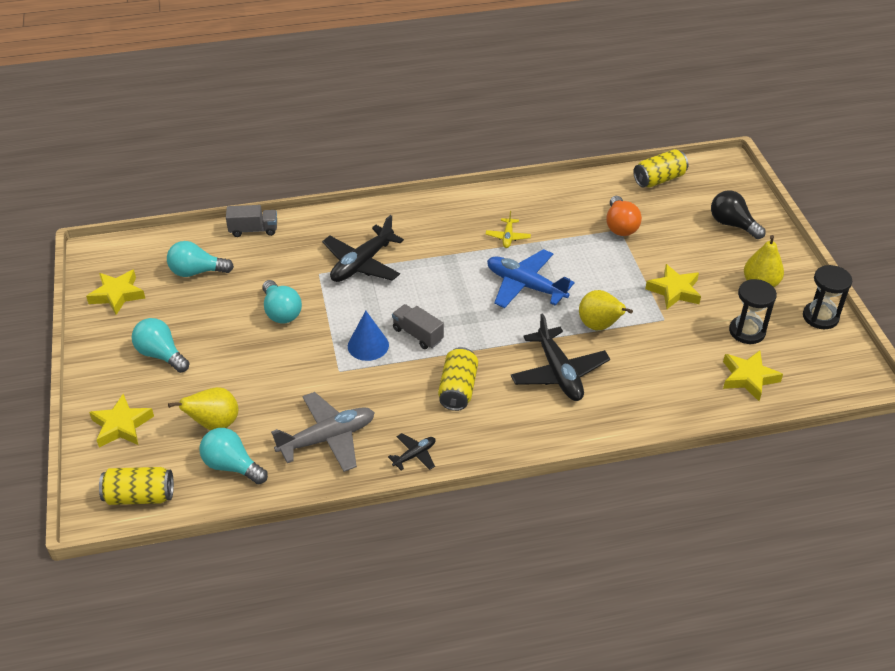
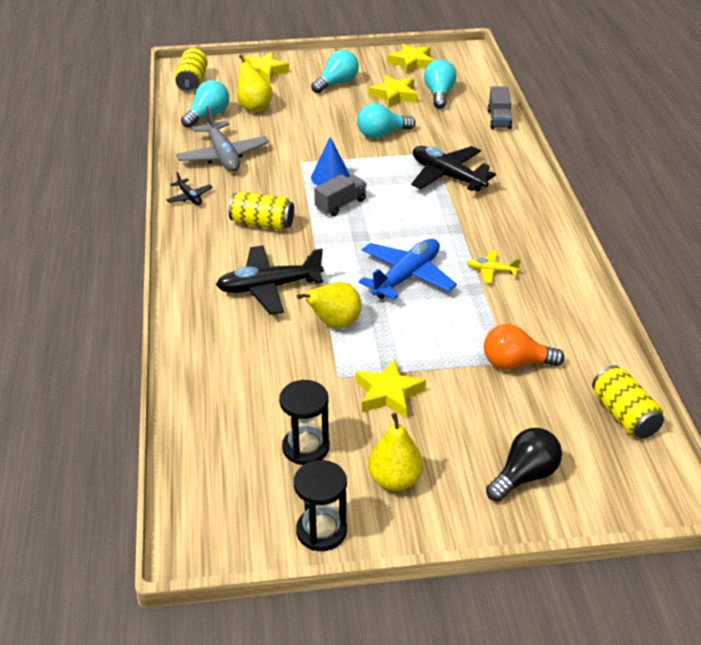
camera: 95 degrees right, 5 degrees down
yellow star [723,351,783,401] -> yellow star moved to [369,75,418,108]

